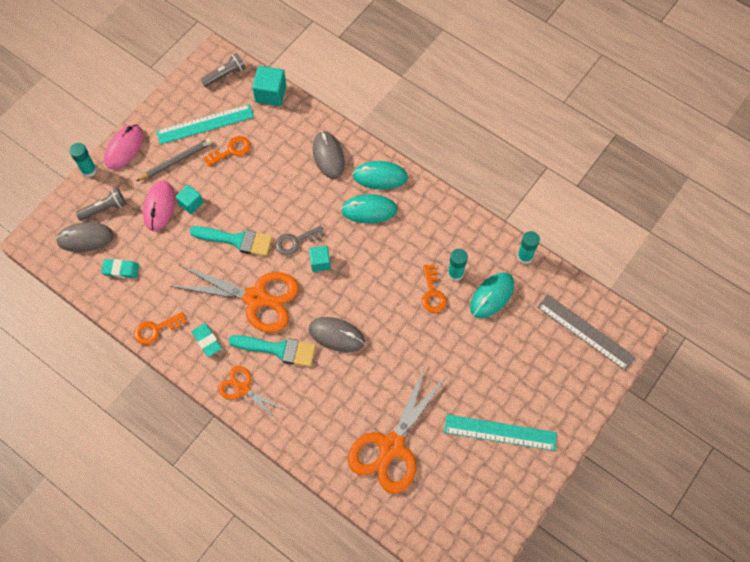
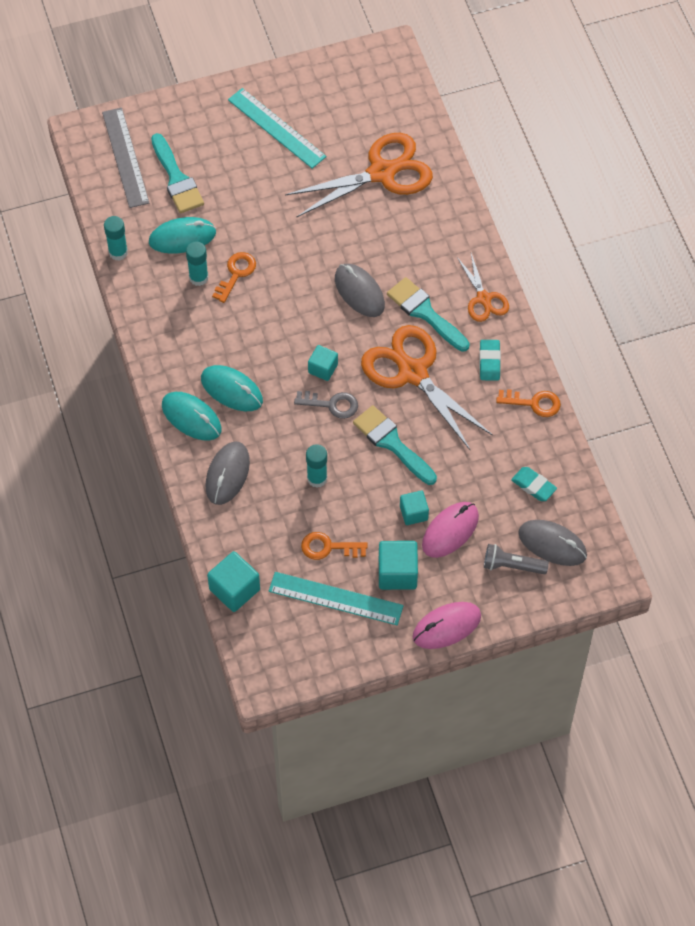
camera: 145 degrees left, 5 degrees down
turquoise glue stick [69,143,97,177] -> turquoise glue stick moved to [306,444,327,488]
grey pencil [136,138,212,181] -> turquoise cube [379,541,418,590]
grey flashlight [201,53,246,87] -> none
none -> turquoise brush [151,133,204,213]

